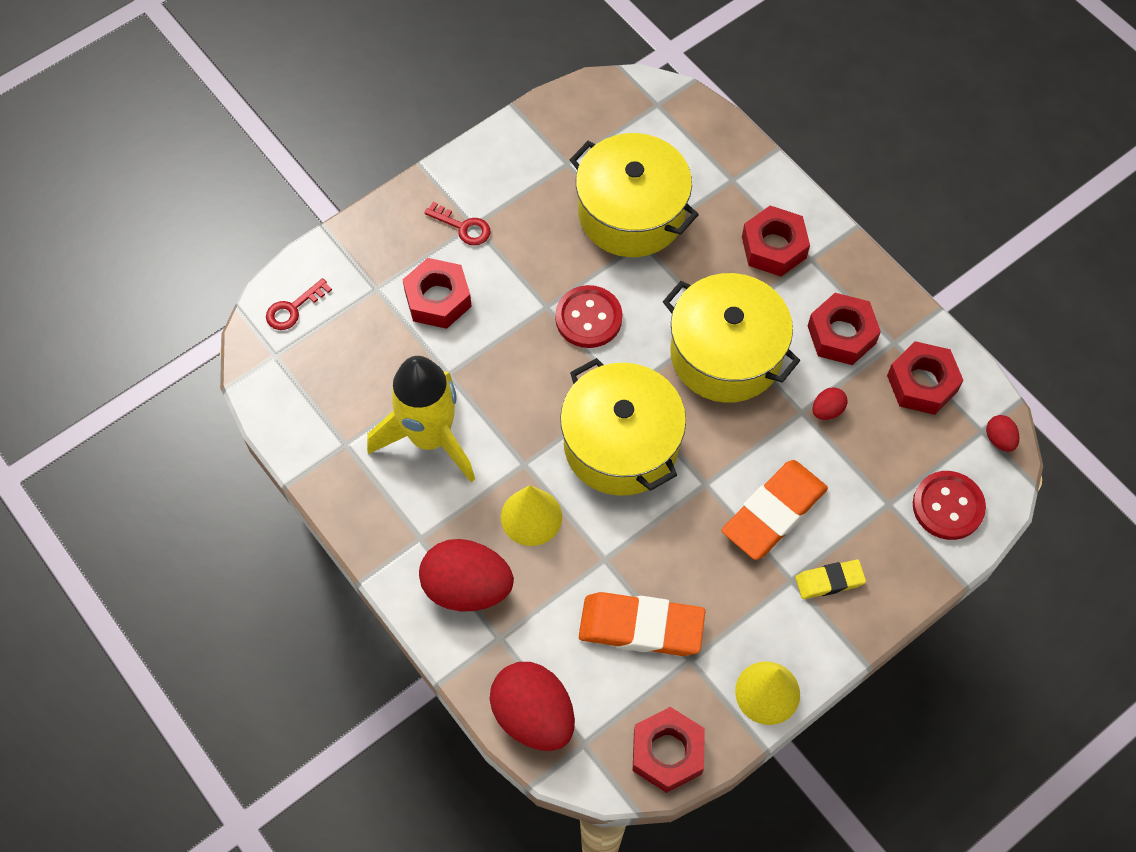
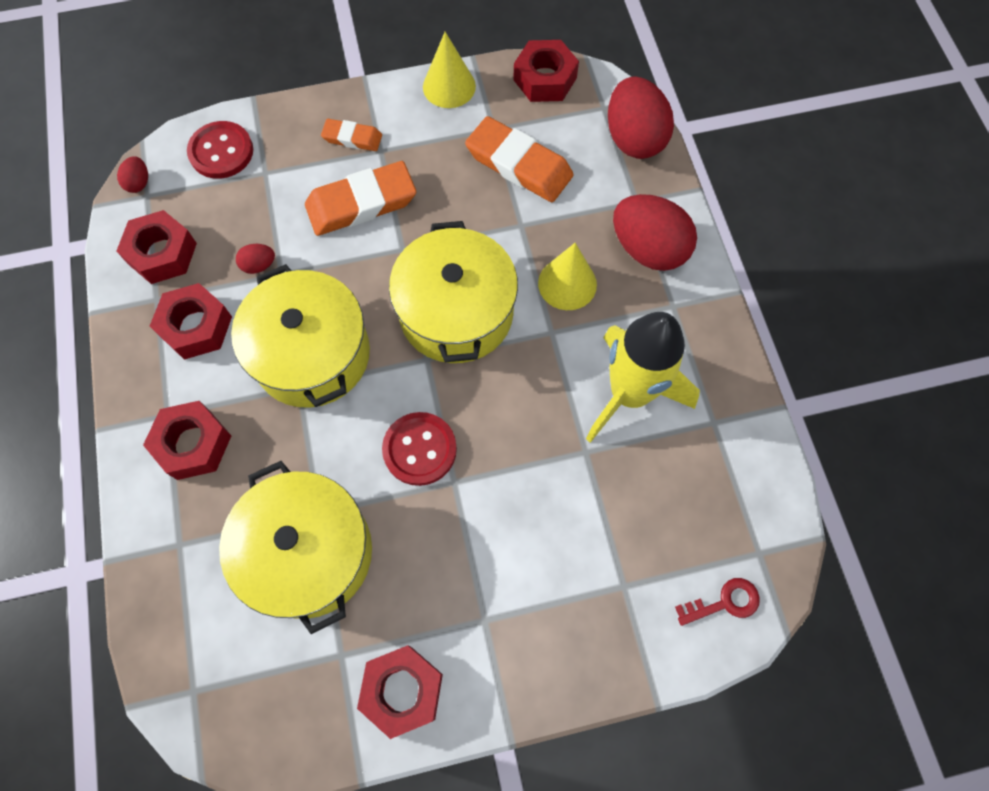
camera: 155 degrees left, 5 degrees up
red nut [402,258,472,329] -> red nut moved to [357,645,443,739]
red key [424,202,490,245] -> none
yellow eraser [795,559,866,599] -> orange eraser [321,119,382,151]

